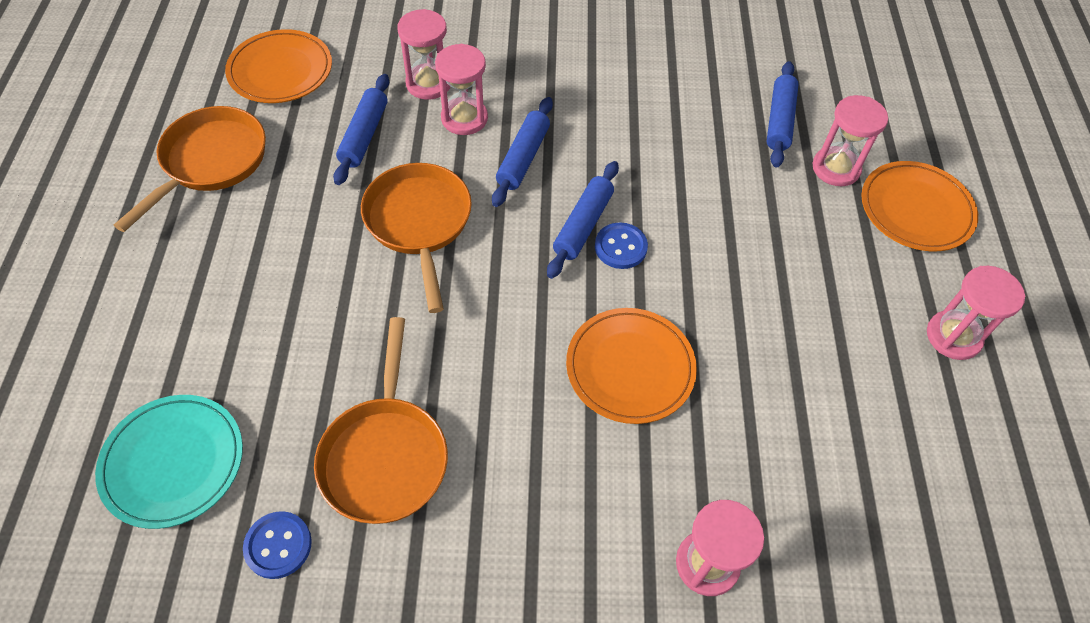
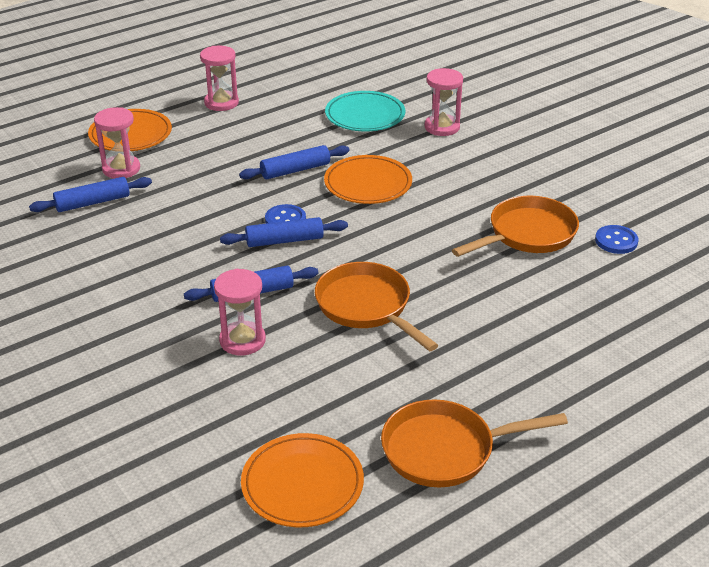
camera: 125 degrees left, 20 degrees down
turquoise plate [95,395,243,529] -> turquoise plate moved to [325,91,405,131]
blue rolling pin [333,74,389,185] -> blue rolling pin moved to [239,145,350,179]
orange pan [361,163,472,313] -> orange pan turned 105 degrees clockwise [315,262,438,351]
pink hourglass [398,9,451,100] -> none

